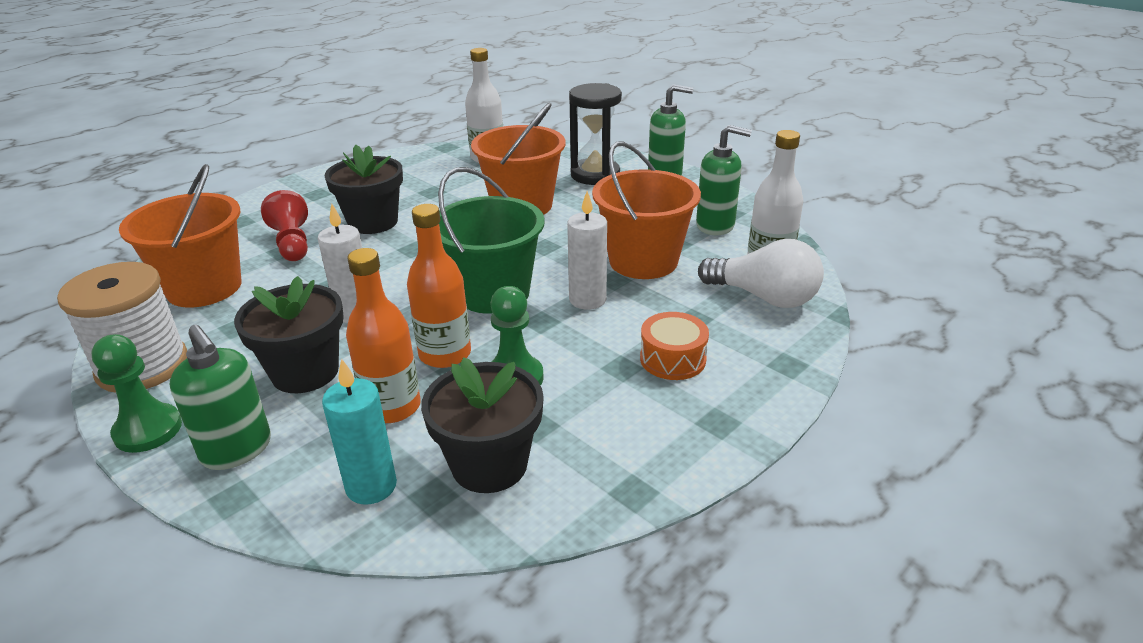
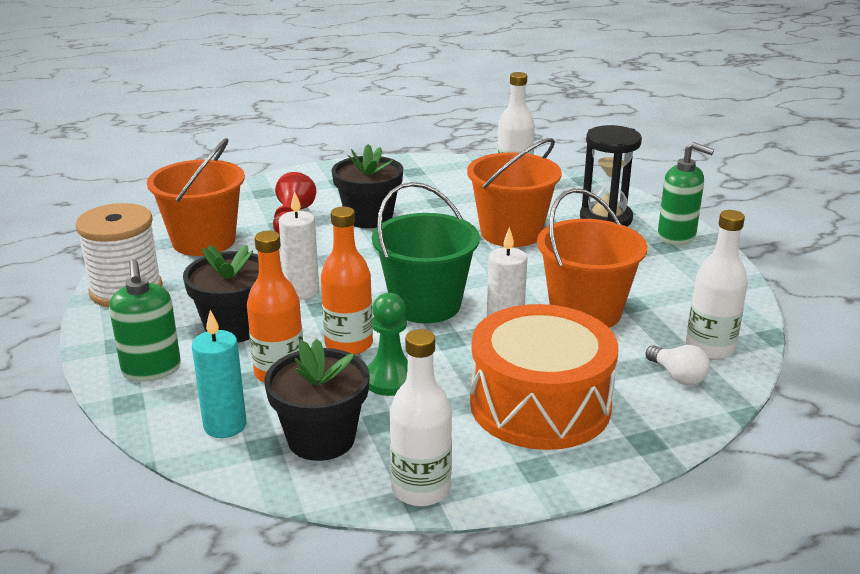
camera: 25 degrees right, 5 degrees down
green pawn [91,334,182,453] -> none
orange drum [640,312,709,380] -> orange drum [470,304,618,450], size x2.16
green soap dispenser [696,125,752,235] -> none
white light bulb [698,239,824,308] -> white light bulb [645,345,710,385], size x0.57
none -> white bottle [390,329,452,506]

